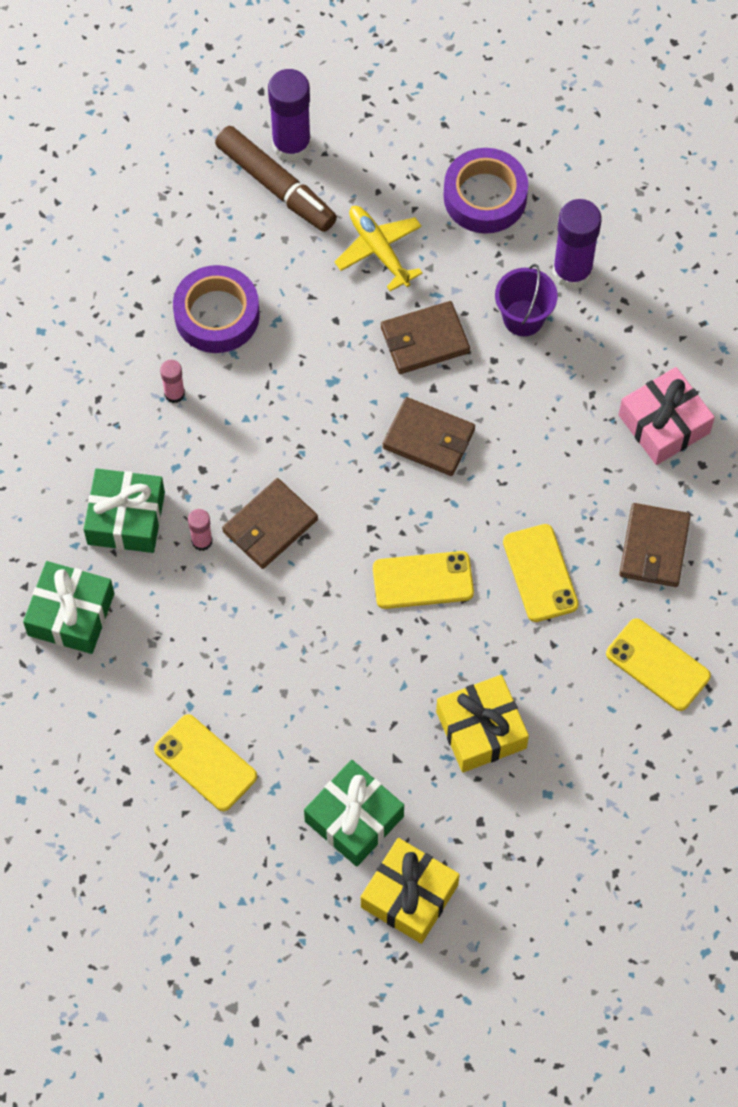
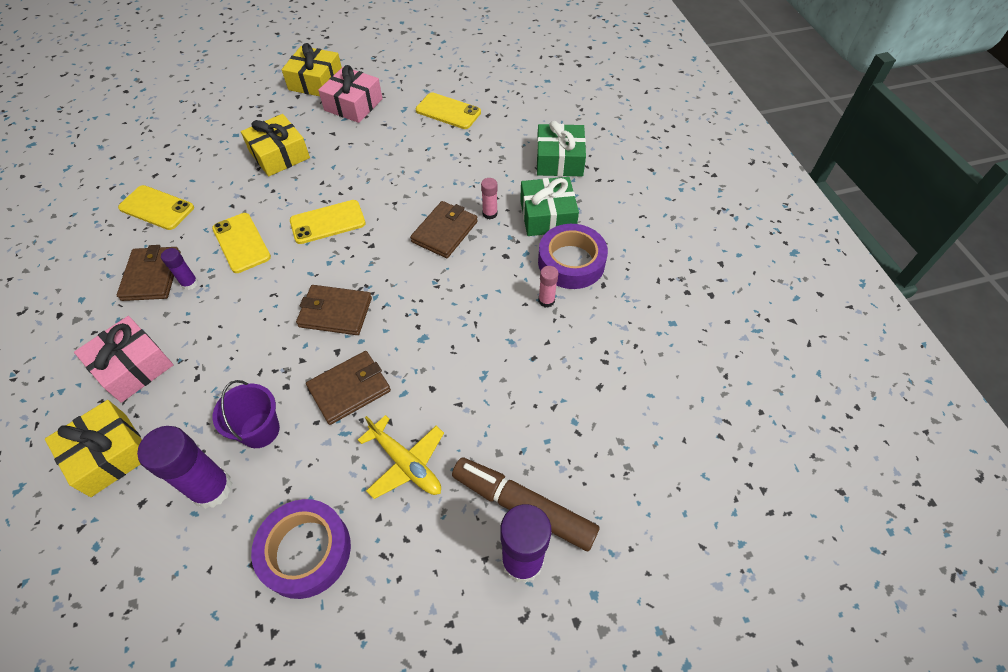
camera: 165 degrees right, 10 degrees down
purple tape [173,265,260,353] -> purple tape moved to [538,224,608,289]
green gift [304,760,404,867] -> pink gift [318,65,383,123]
none -> yellow gift [45,400,142,497]
none -> purple glue stick [161,248,198,290]

